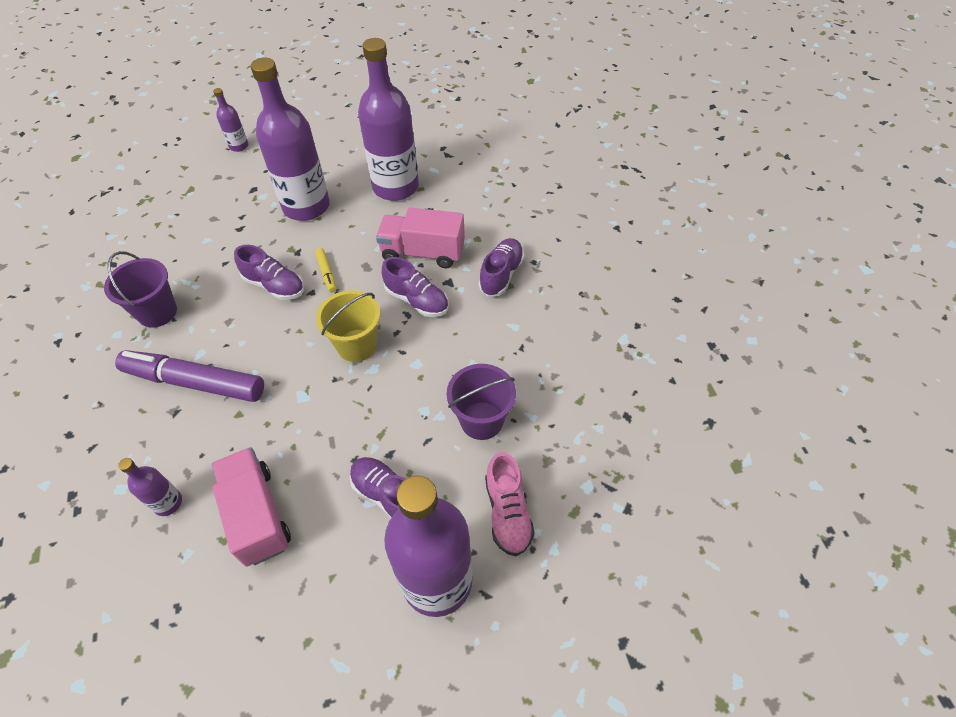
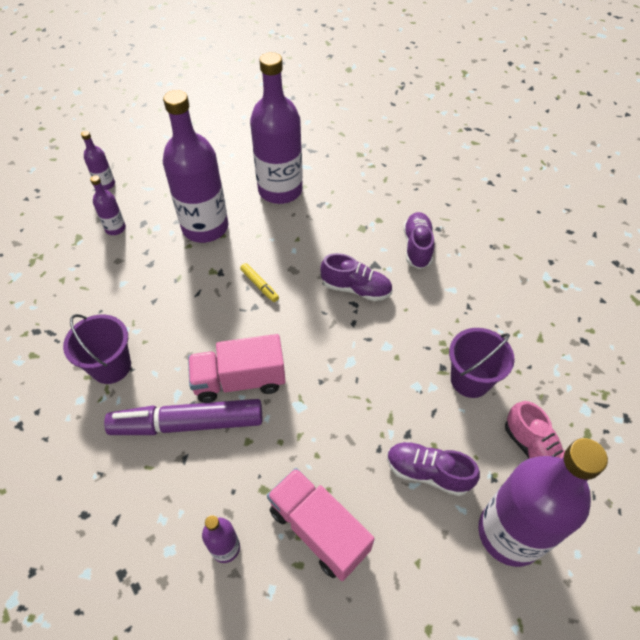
camera: 20 degrees left, 0 degrees up
purple shoe [234,245,304,300] -> none
yellow bucket [316,290,380,362] -> none
pink truck [376,208,465,268] -> pink truck moved to [188,334,286,403]
none -> purple bottle [90,175,126,235]

